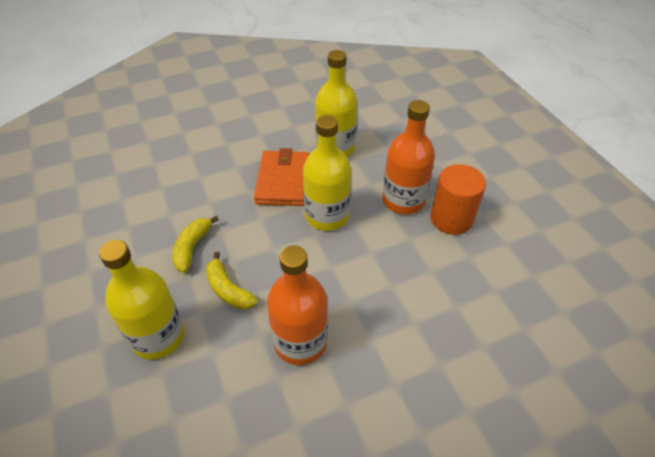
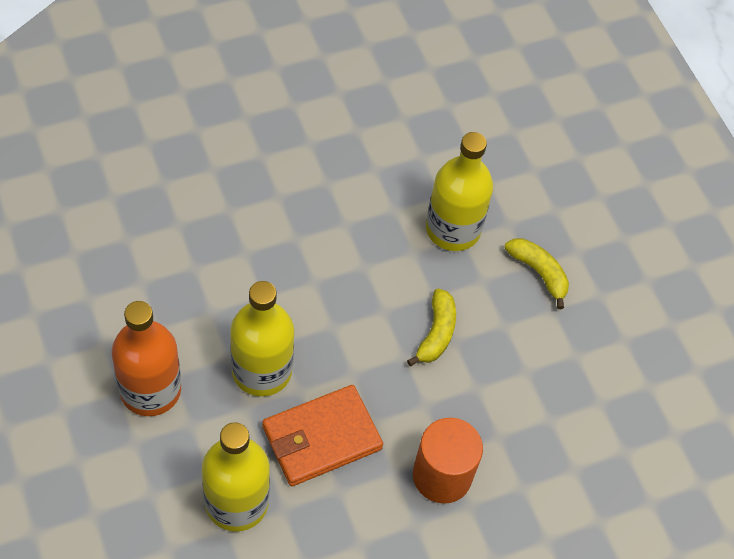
camera: 175 degrees right, 10 degrees up
yellow banana [206,252,258,310] -> yellow banana moved to [504,238,569,309]
orange wallet [254,148,310,206] -> orange wallet turned 60 degrees clockwise [262,385,383,486]
orange bottle [267,246,328,365] -> none
orange cylinder [430,164,486,235] -> orange cylinder moved to [413,418,483,504]

